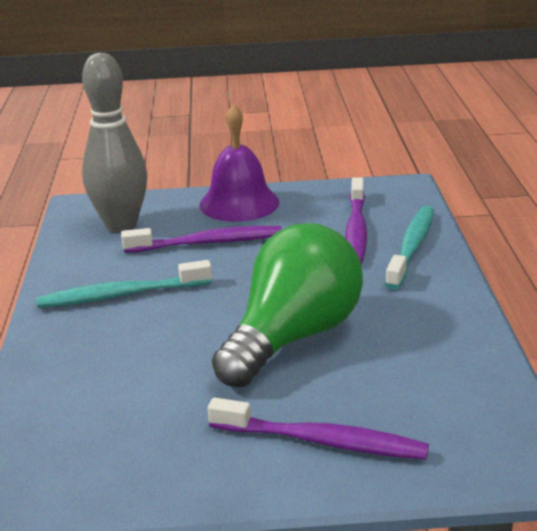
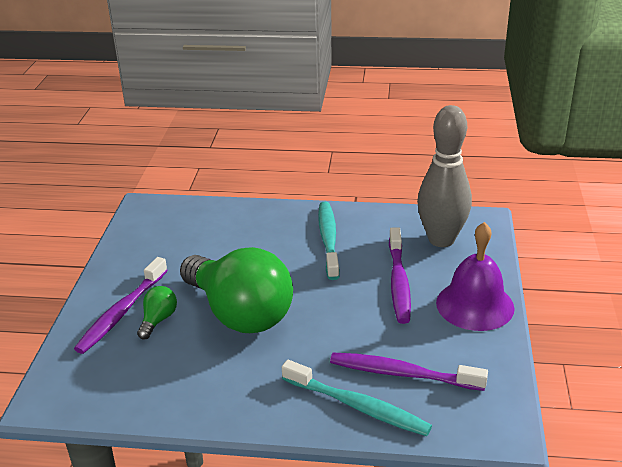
camera: 100 degrees right, 5 degrees up
none -> green light bulb [137,286,177,340]

